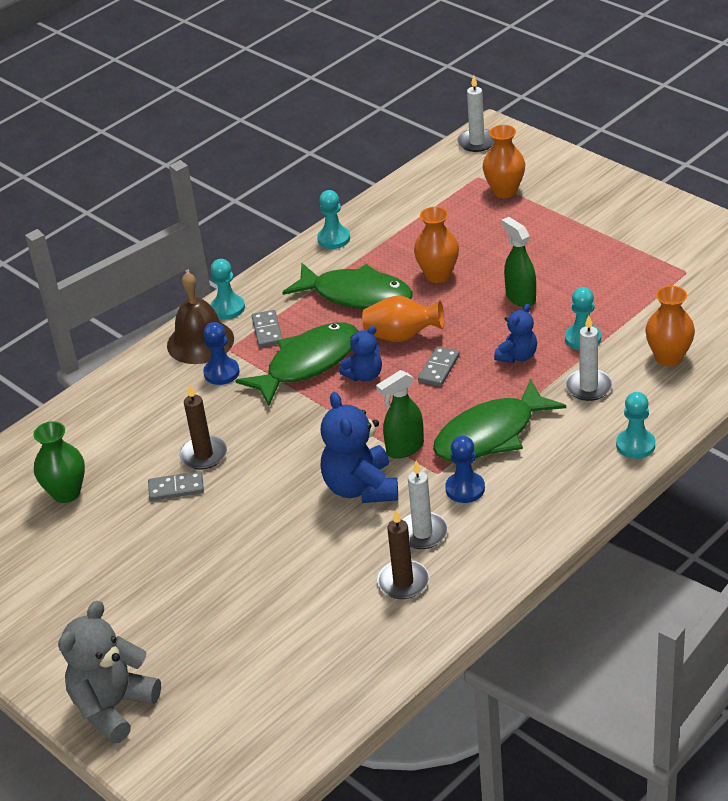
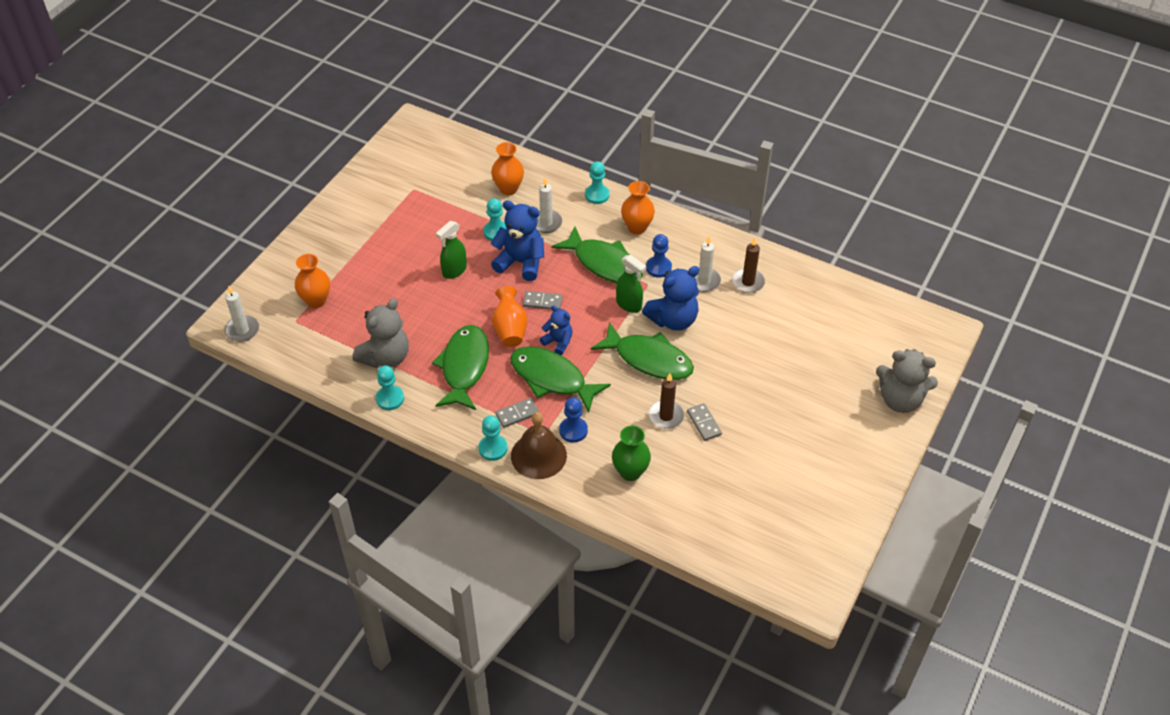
camera: 110 degrees left, 10 degrees up
green vase [33,421,85,503] -> green vase moved to [612,425,651,481]
orange vase [414,207,459,283] -> orange vase moved to [621,181,655,235]
blue teddy bear [494,304,537,363] -> blue teddy bear [491,200,544,281], size x1.73
none -> grey teddy bear [352,298,409,368]
none -> green fish [591,322,694,380]

